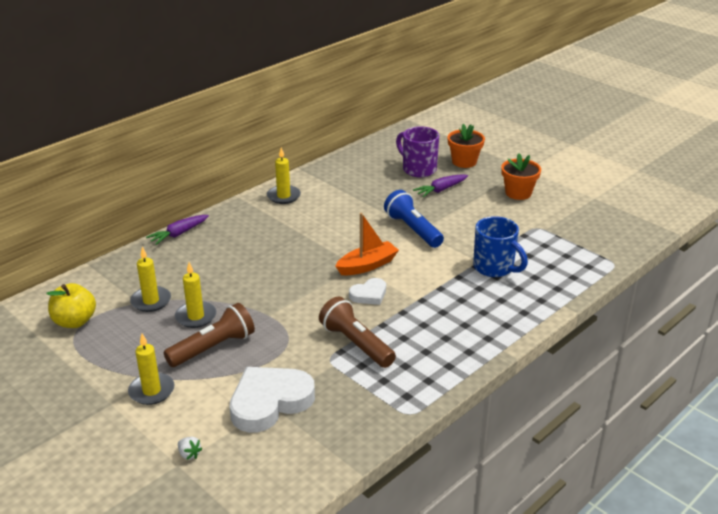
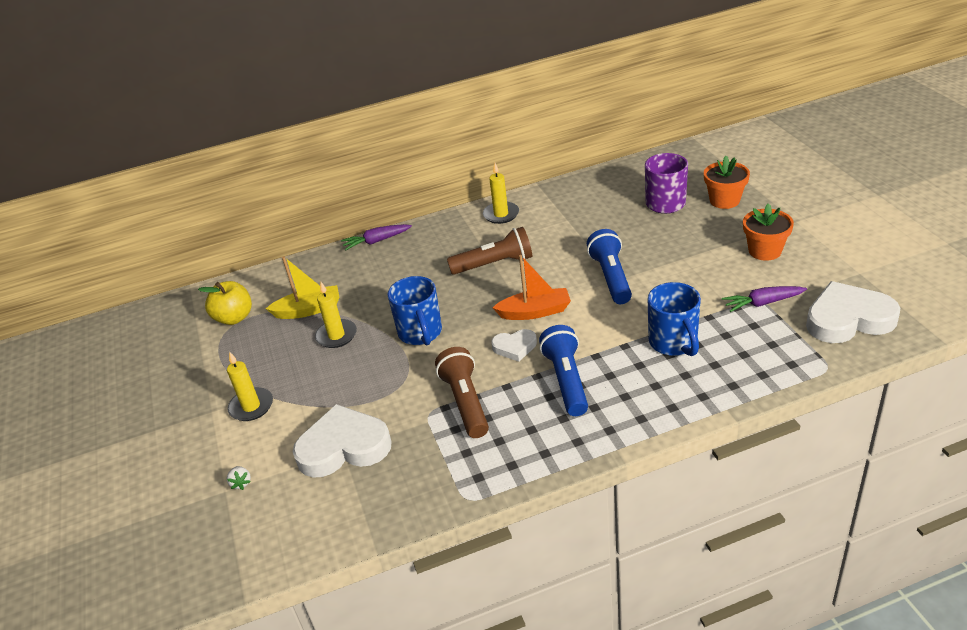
camera: 30 degrees right, 5 degrees up
yellow candle [130,247,171,312] -> yellow boat [266,256,340,319]
brown flashlight [164,303,255,367] -> brown flashlight moved to [447,227,532,275]
purple carrot [413,174,468,197] -> purple carrot moved to [722,286,807,312]
none -> blue mug [388,276,442,345]
none -> blue flashlight [539,325,588,416]
none -> white heart [806,281,900,343]

